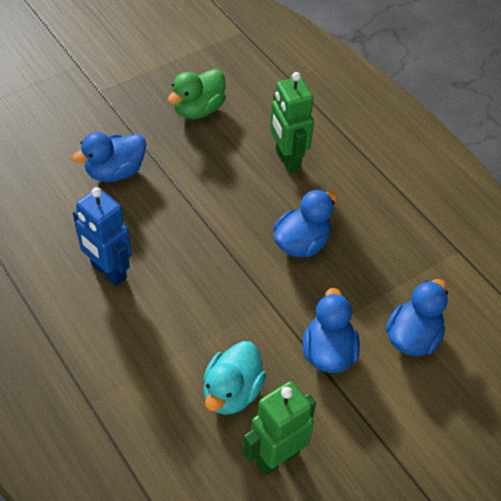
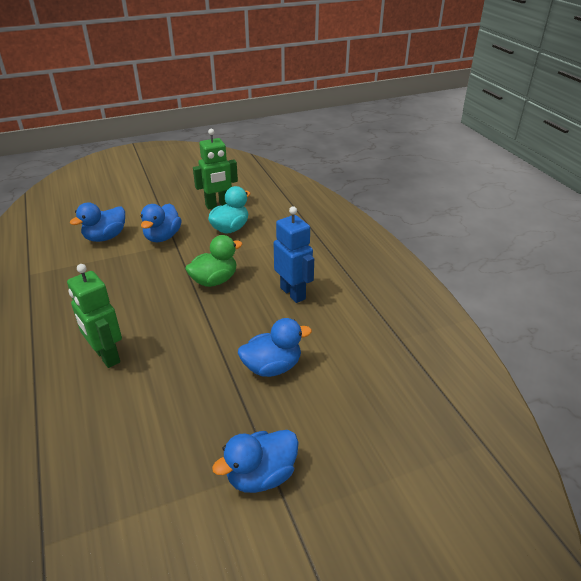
camera: 165 degrees left, 15 degrees down
green duck [168,69,226,119] -> green duck moved to [185,235,242,287]
green robot [270,72,314,173] -> green robot turned 150 degrees clockwise [67,264,122,368]
blue duck [273,189,338,257] -> blue duck moved to [212,430,299,493]

